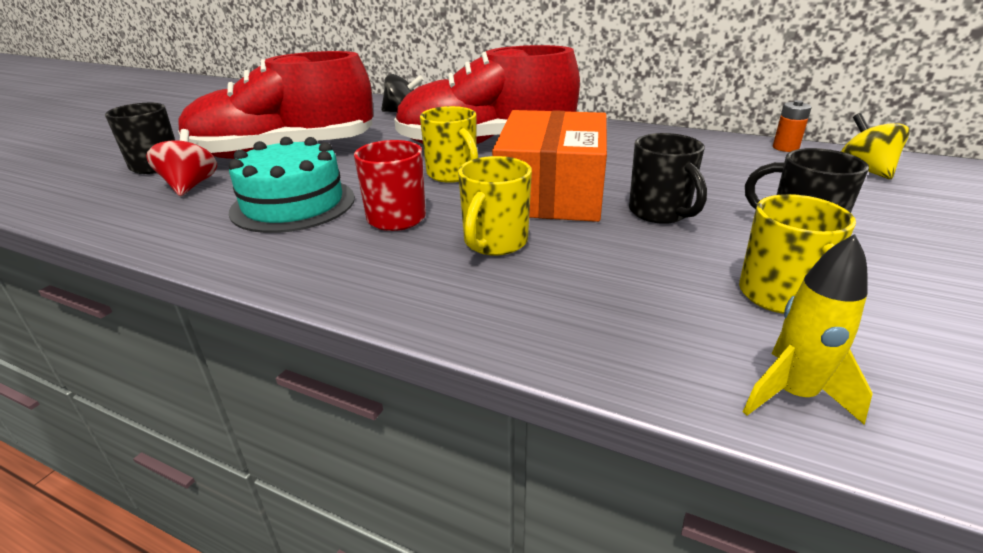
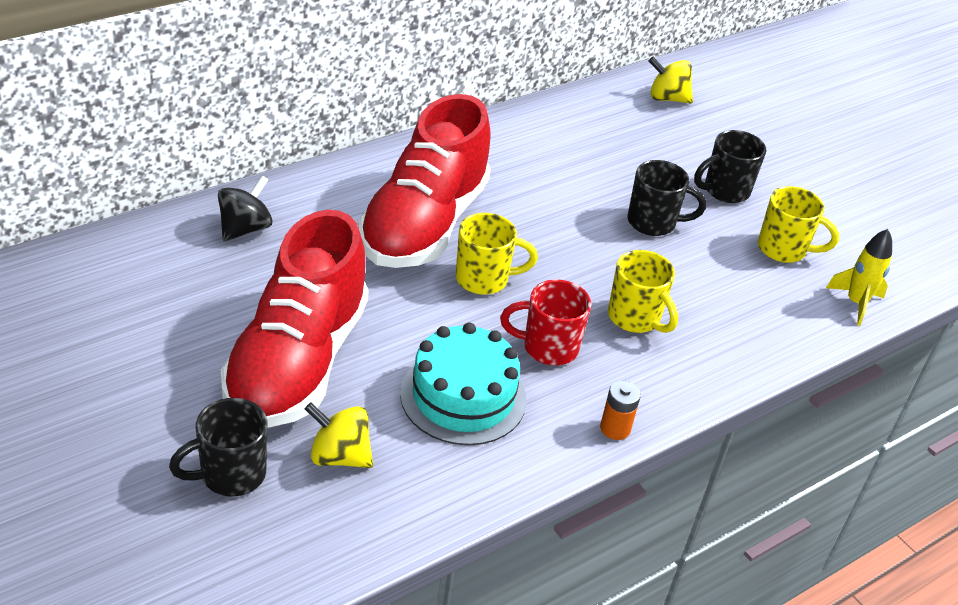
camera: 65 degrees left, 10 degrees up
red spinning top [146,129,217,196] -> yellow spinning top [305,403,373,468]
orange box [492,110,607,222] -> none
orange battery [773,100,812,152] -> orange battery moved to [600,381,641,440]

